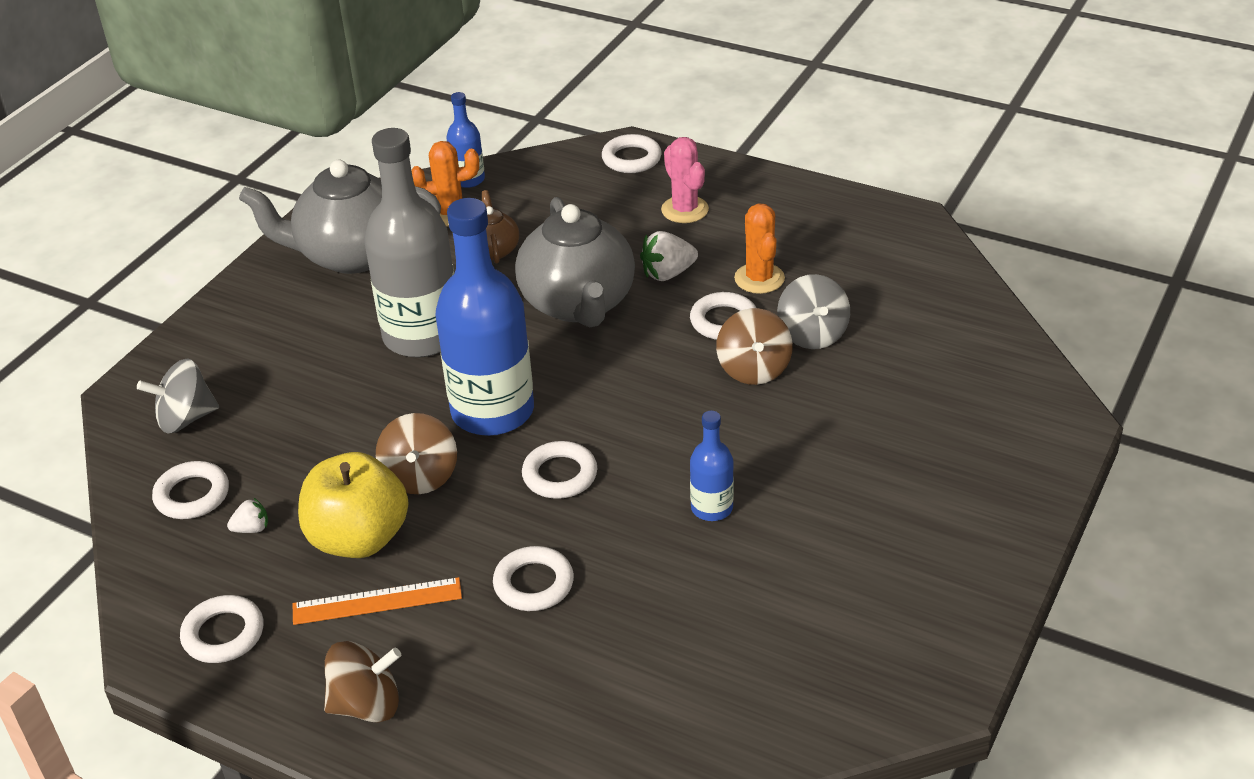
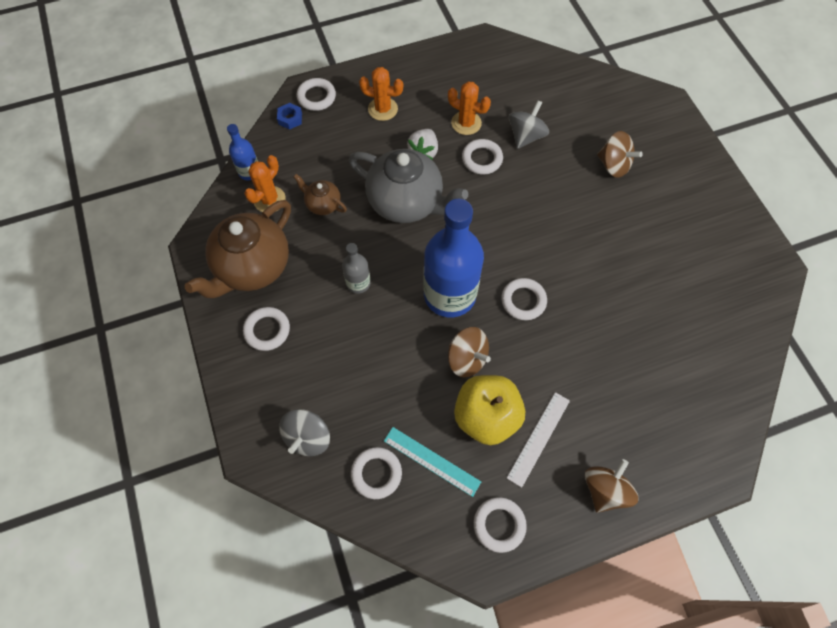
camera: 50 degrees left, 25 degrees up
white strawberry [227,498,268,533] -> turquoise ruler [384,427,481,497]
grey teapot [239,160,441,274] -> brown teapot [185,200,291,298]
orange ruler [293,577,462,625] -> white ruler [507,392,570,488]
grey bottle [364,128,454,358] -> grey bottle [342,243,371,294], size x0.47
white ring [493,546,574,611] -> white ring moved to [243,307,290,351]
pink cactus [661,137,709,223] -> orange cactus [359,67,403,121]
blue bottle [690,411,734,521] -> none
brown spinning top [716,308,793,385] -> brown spinning top moved to [597,131,643,178]
grey spinning top [777,274,850,349] -> grey spinning top turned 90 degrees counterclockwise [509,100,549,149]
none -> blue nut [277,103,302,130]

